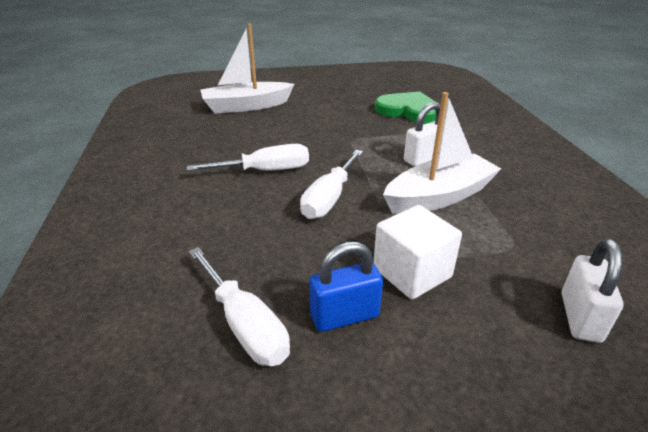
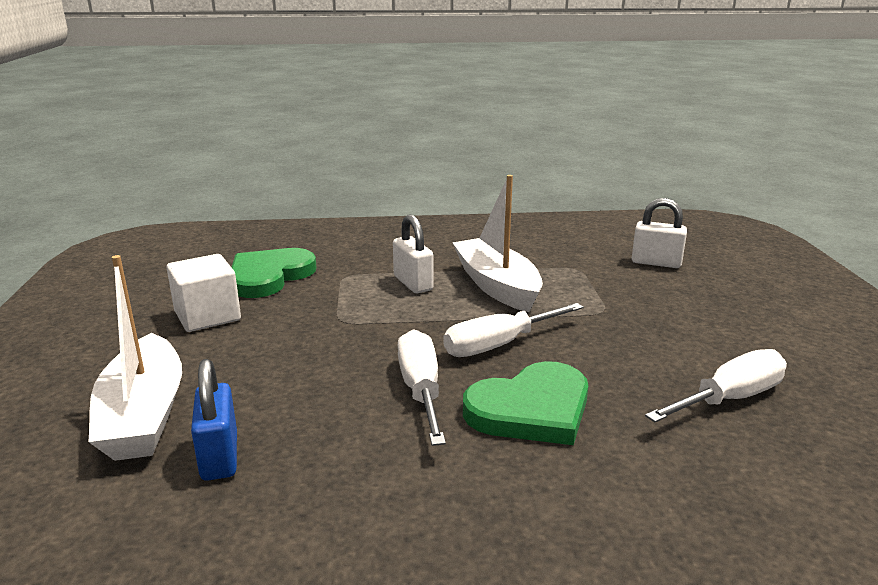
camera: 85 degrees left, 10 degrees down
white screwdriver [300,150,363,219] -> white screwdriver turned 120 degrees clockwise [444,303,584,357]
blue padlock [309,242,383,332] -> blue padlock moved to [191,359,237,481]
white cube [373,205,462,300] -> white cube moved to [166,254,241,332]
none -> green heart [463,361,588,445]

